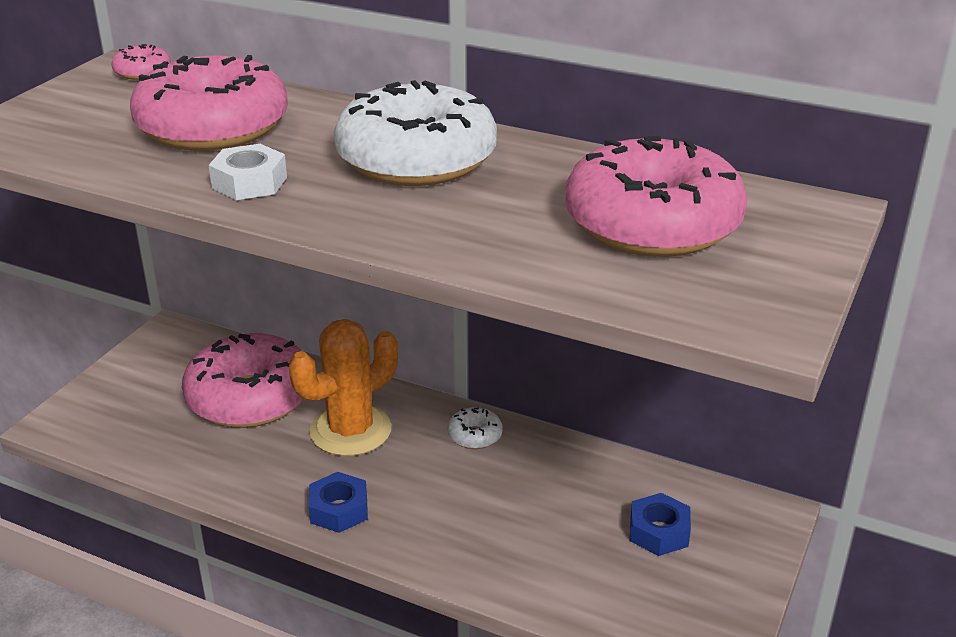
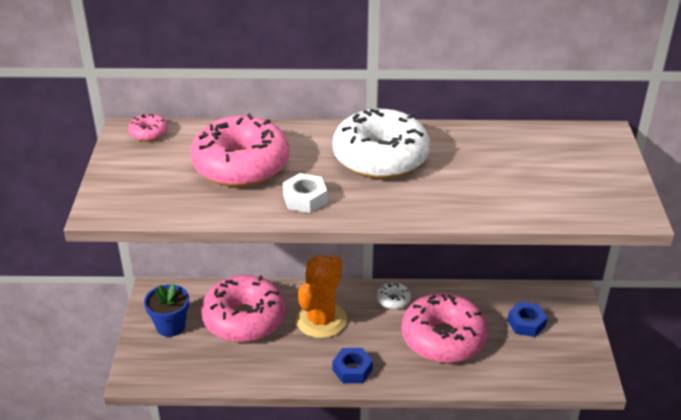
camera: 25 degrees left, 5 degrees up
pink donut [565,136,747,257] -> pink donut moved to [401,293,488,363]
none -> blue flower pot [144,283,189,337]

